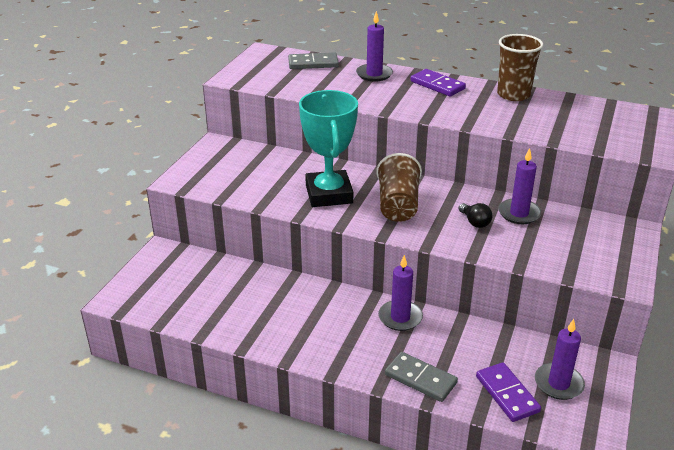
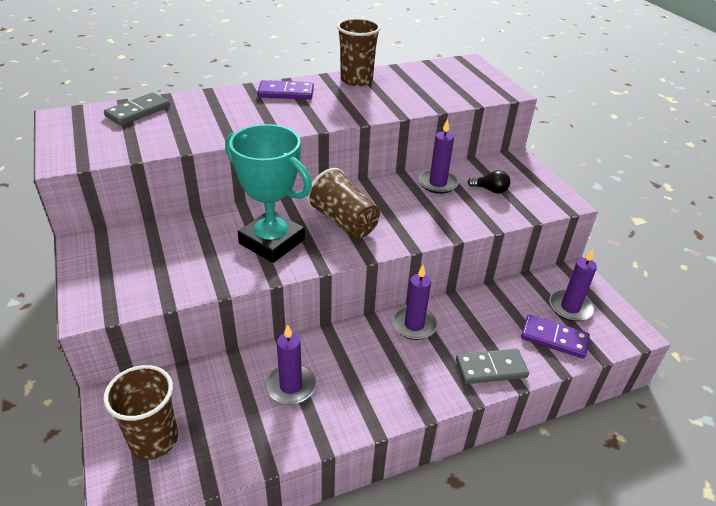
camera: 45 degrees left, 5 degrees up
purple candle [356,11,393,81] -> purple candle moved to [265,324,316,405]
black light bulb [458,203,492,228] -> black light bulb moved to [467,170,510,194]
none -> brown cup [103,365,178,460]

